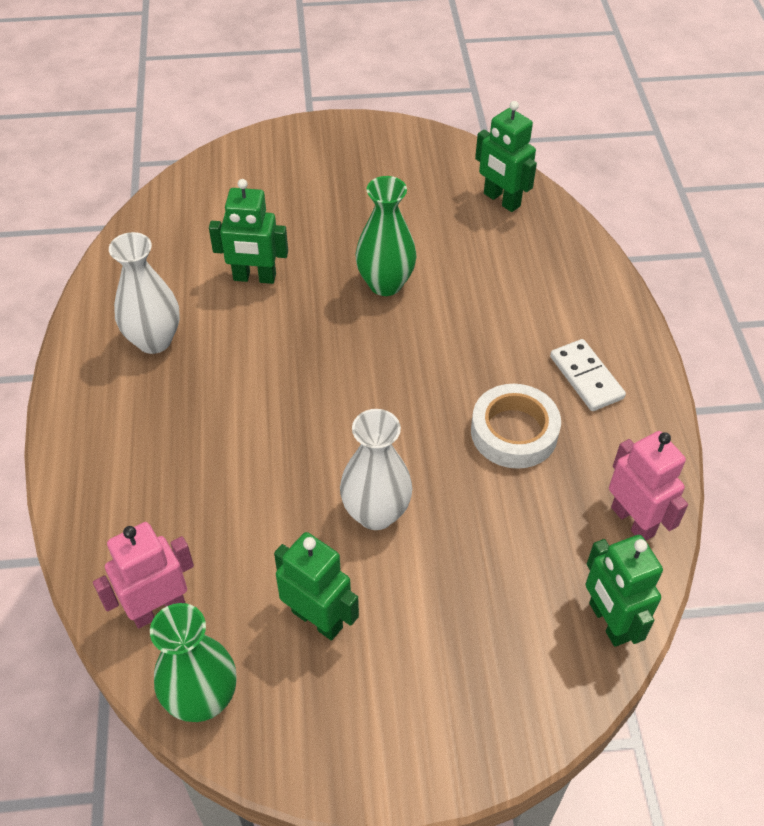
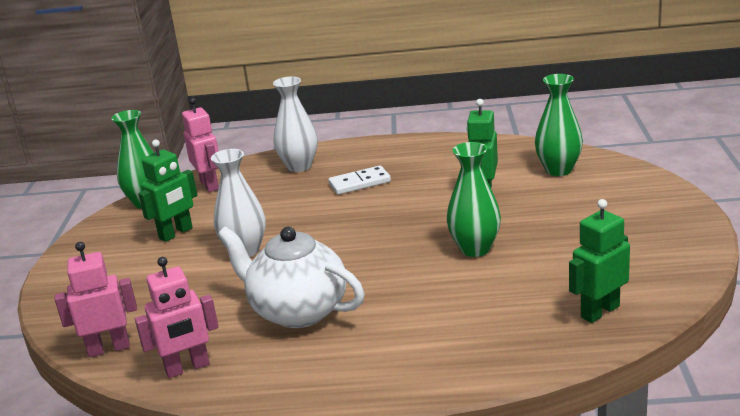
camera: 100 degrees right, 25 degrees down
white vase [109,232,180,354] -> white vase moved to [273,76,318,172]
white tape [471,384,561,469] -> white teapot [218,227,365,328]
white domino [550,339,626,411] -> white domino moved to [328,165,391,195]
green robot [585,535,663,647] -> pink robot [55,242,137,357]
none -> green vase [535,74,583,176]

